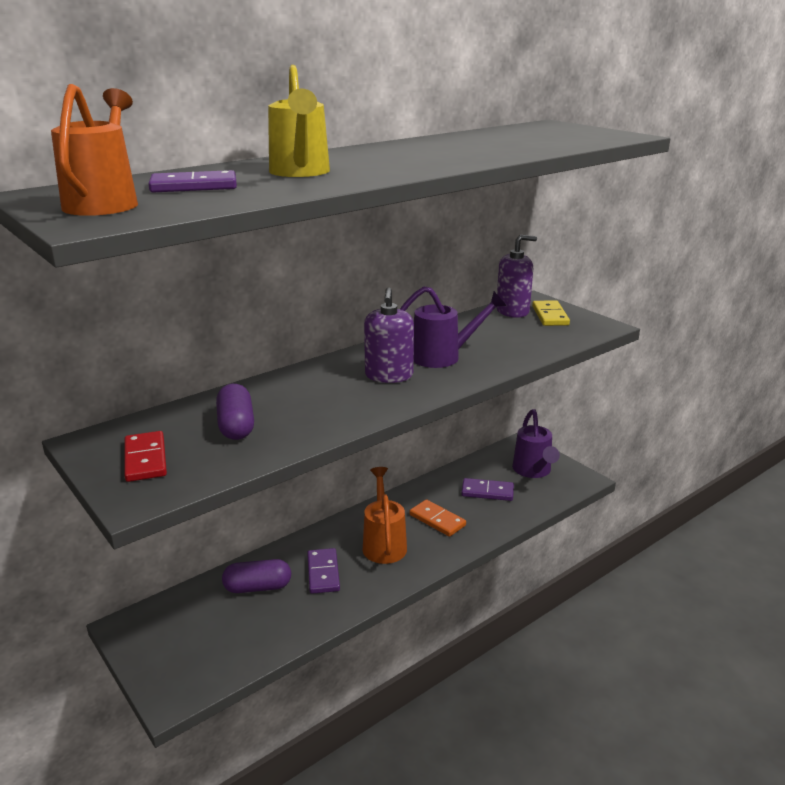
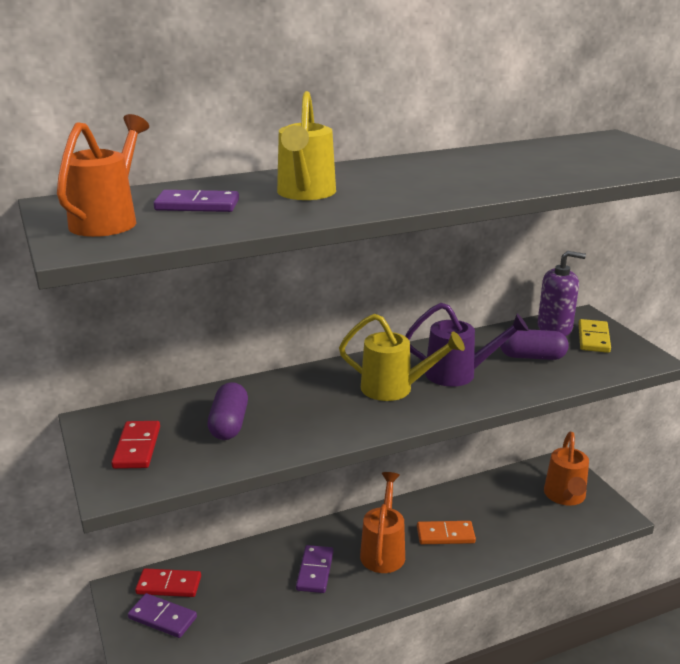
camera: 15 degrees right, 0 degrees up
purple capsule [222,559,291,593] -> purple capsule moved to [500,330,569,360]
purple soap dispenser [364,288,414,383] -> yellow watering can [339,314,465,401]
orange domino [410,499,466,537] -> orange domino turned 60 degrees counterclockwise [417,521,476,544]
purple domino [461,478,514,501] -> purple domino moved to [128,593,197,638]
purple watering can [512,409,560,478] -> orange watering can [544,432,589,506]
none -> red domino [135,568,201,597]

